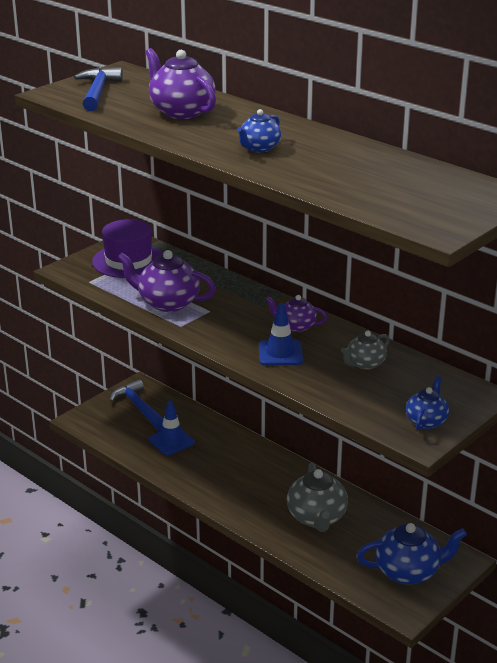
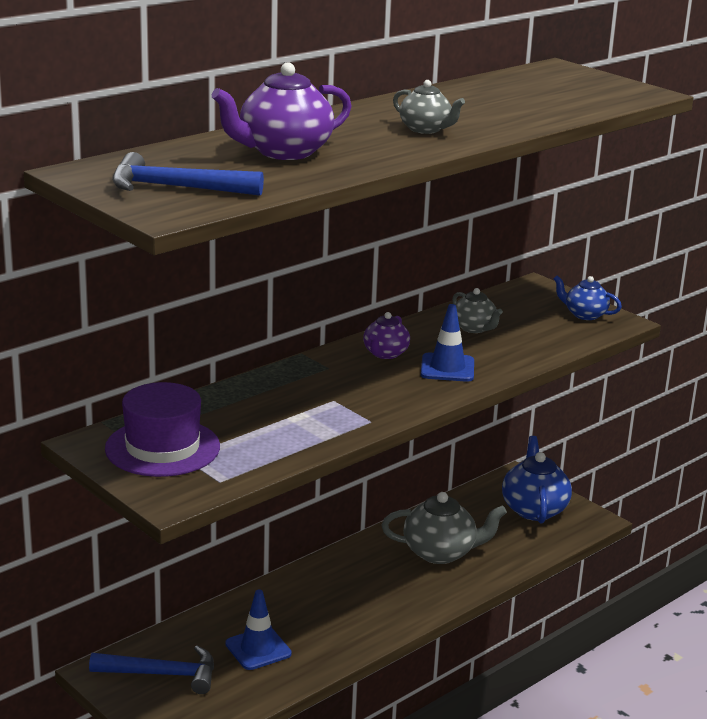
camera: 85 degrees left, 5 degrees down
blue hammer [109,379,164,431] -> blue hammer turned 150 degrees counterclockwise [89,645,214,694]
purple teapot [117,250,216,312] -> none
blue teapot [237,109,281,152] -> grey teapot [393,80,465,134]

